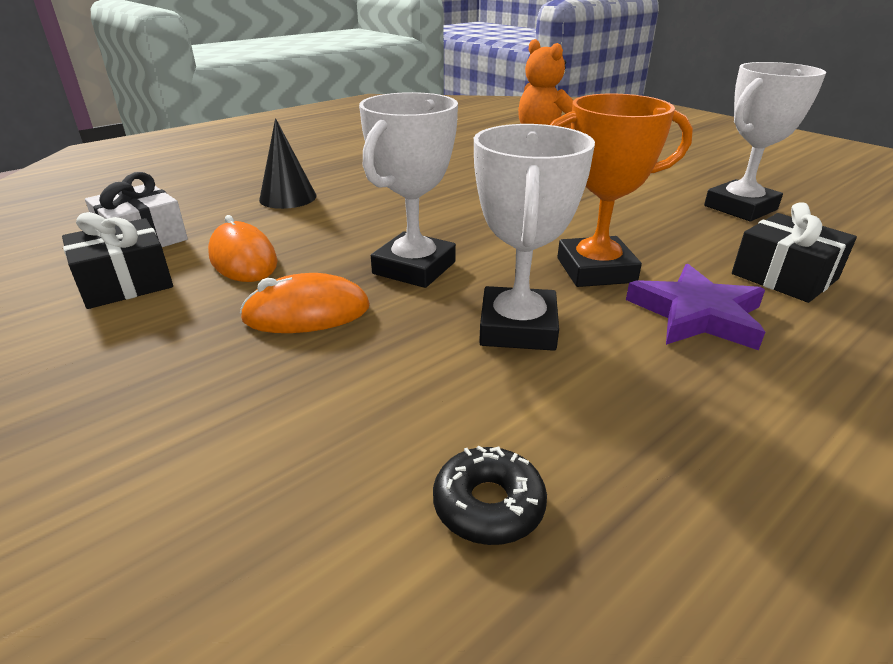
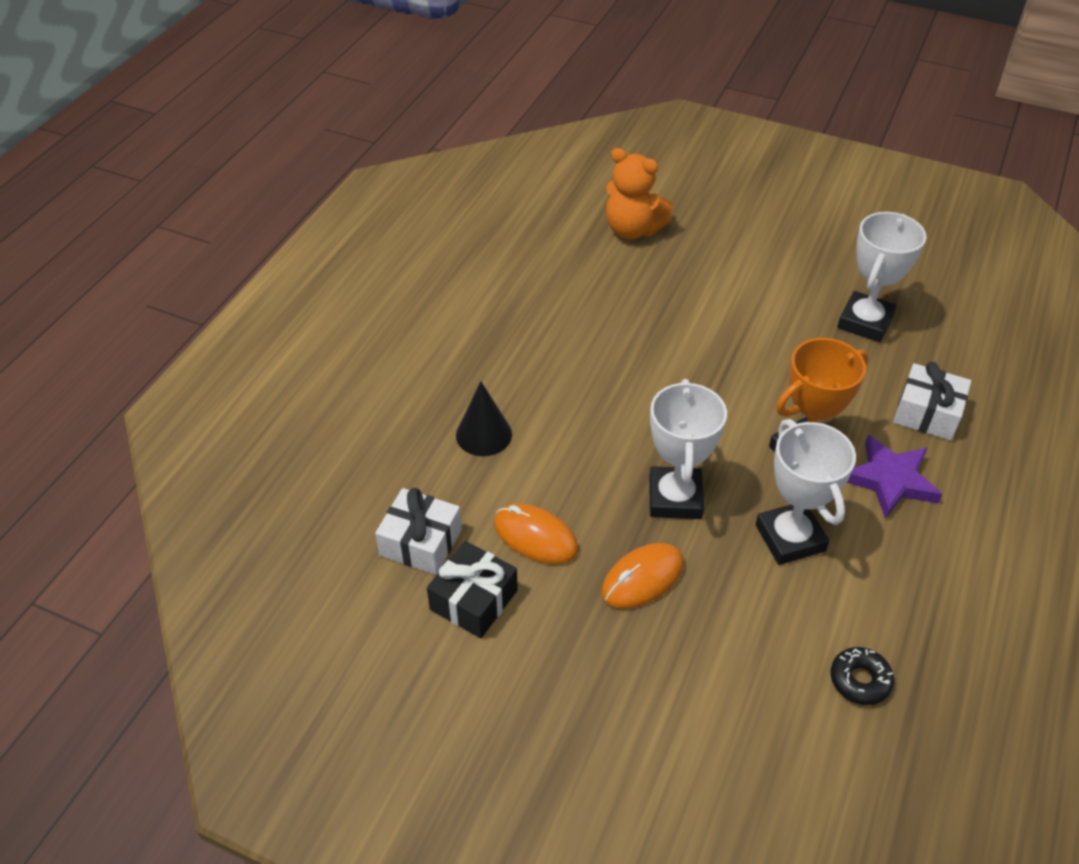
camera: 25 degrees left, 15 degrees up
black gift [732,202,857,303] -> white gift [893,362,971,441]

